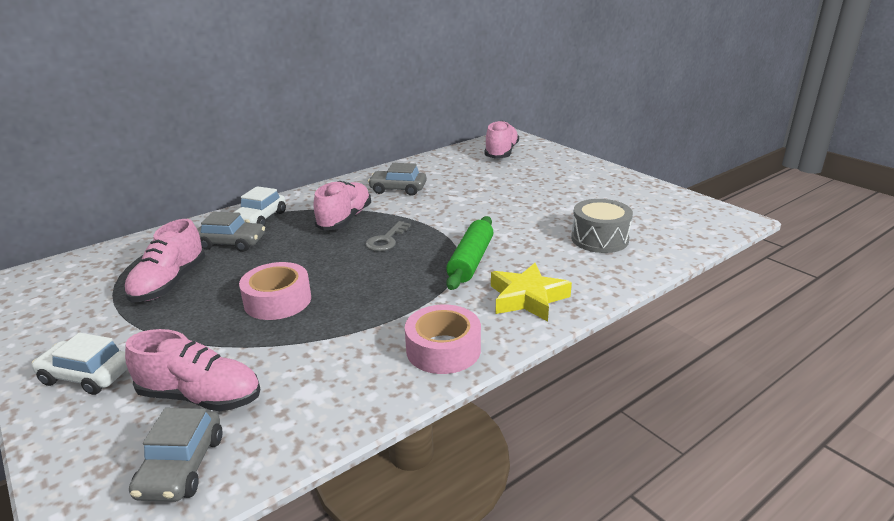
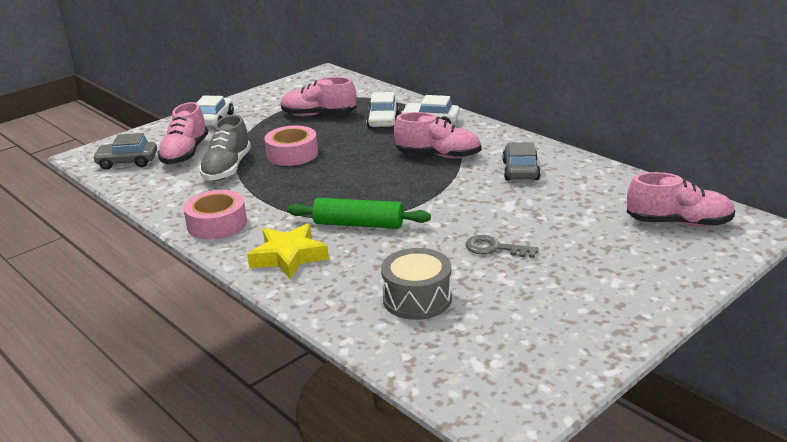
camera: 85 degrees right, 0 degrees up
grey car [197,212,265,252] -> white car [367,92,399,128]
grey key [365,221,411,251] -> grey key moved to [466,235,539,258]
none -> grey shoe [199,115,251,181]

